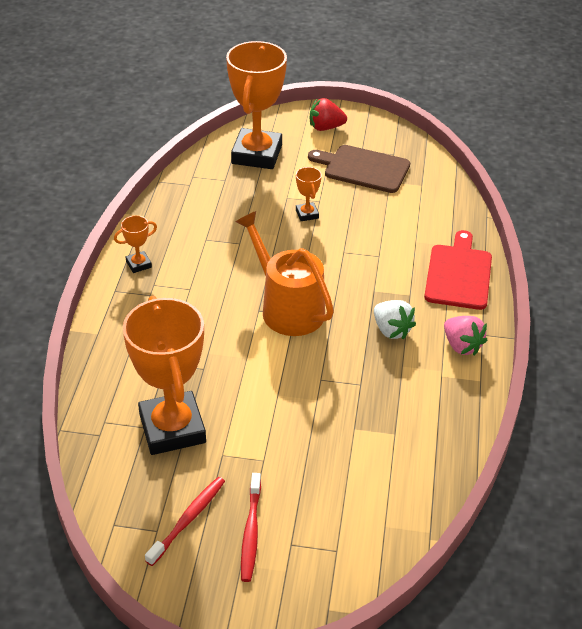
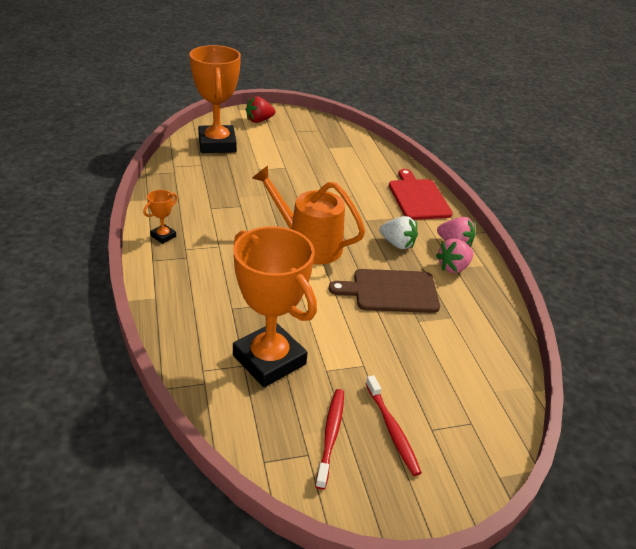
camera: 25 degrees left, 5 degrees down
orange trophy [296,167,322,221] -> none
brown cutting board [308,145,410,193] -> brown cutting board moved to [329,269,440,313]
none -> pink strawberry [436,238,474,273]

